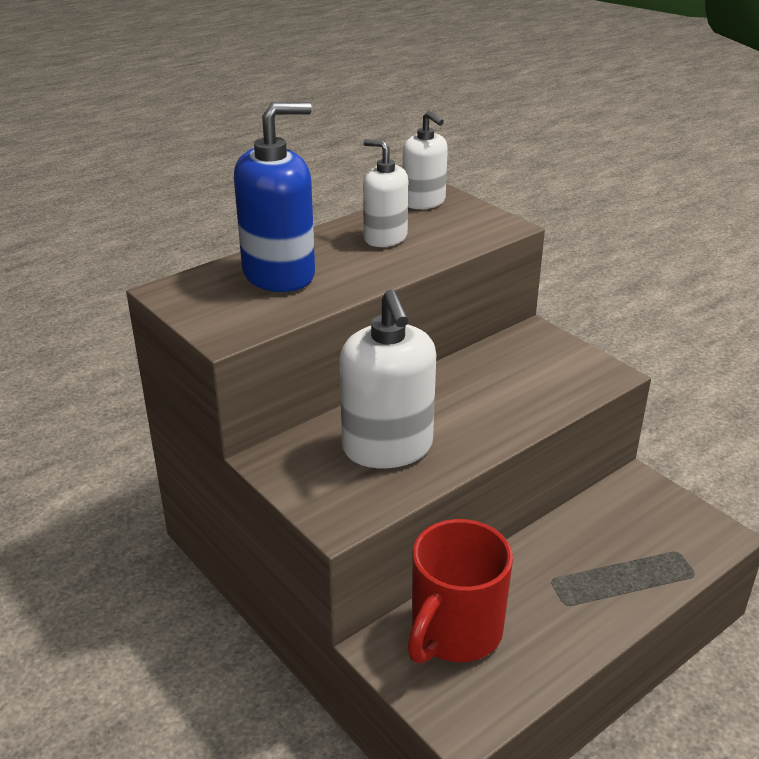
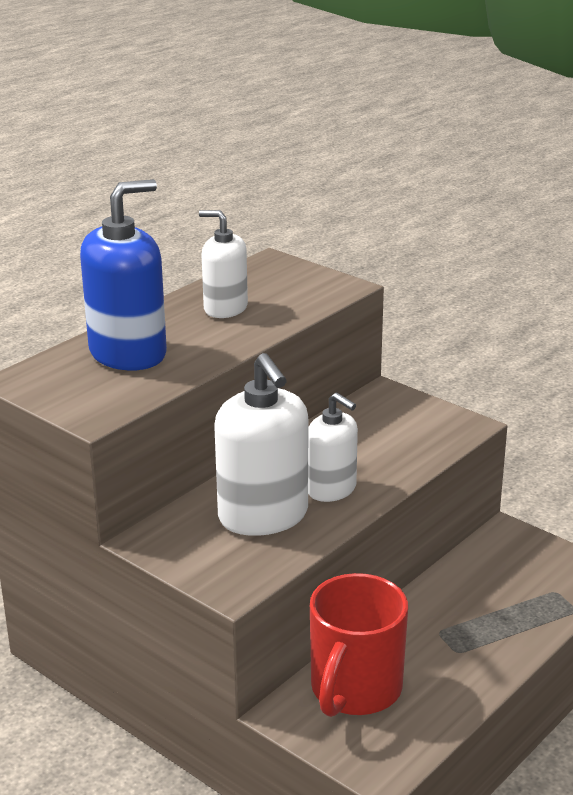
camera: 10 degrees left, 5 degrees down
white soap dispenser [403,111,448,209] -> white soap dispenser moved to [308,392,358,502]

